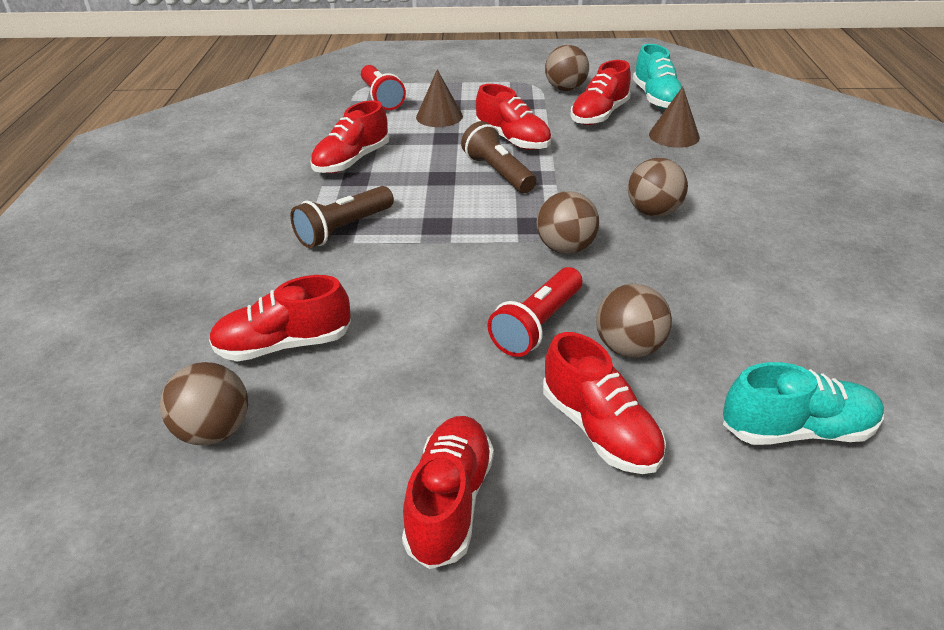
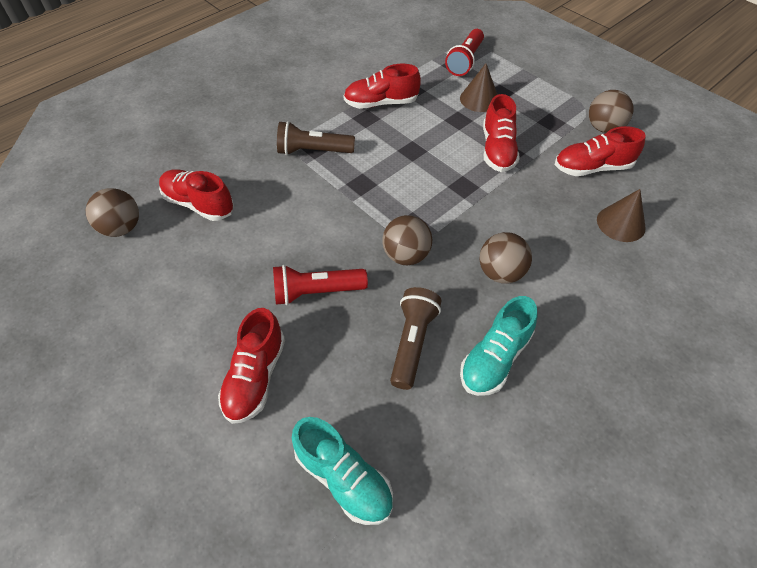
camera: 45 degrees right, 15 degrees up
red shoe [402,416,494,569] -> none
brown flashlight [461,121,536,193] -> brown flashlight moved to [390,287,441,390]
brown ball [596,284,672,358] -> none
turquoise shoe [633,44,682,109] -> turquoise shoe moved to [460,296,537,396]

